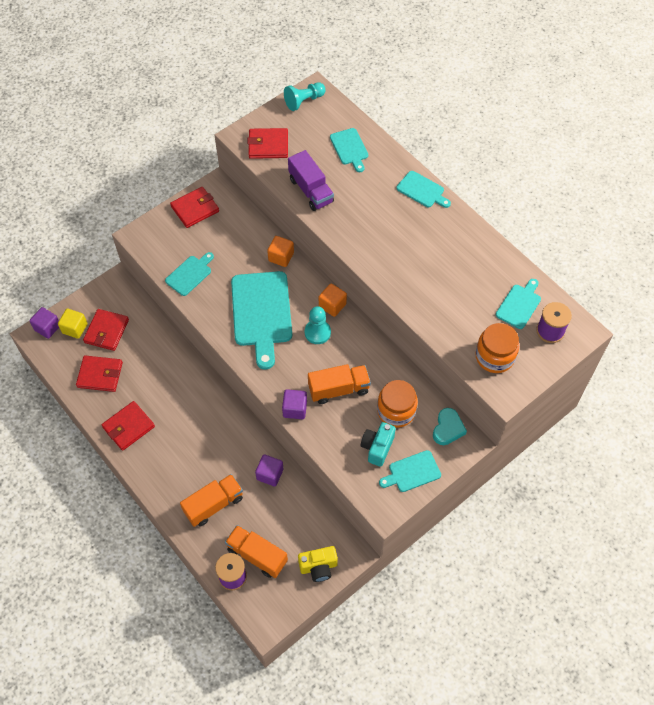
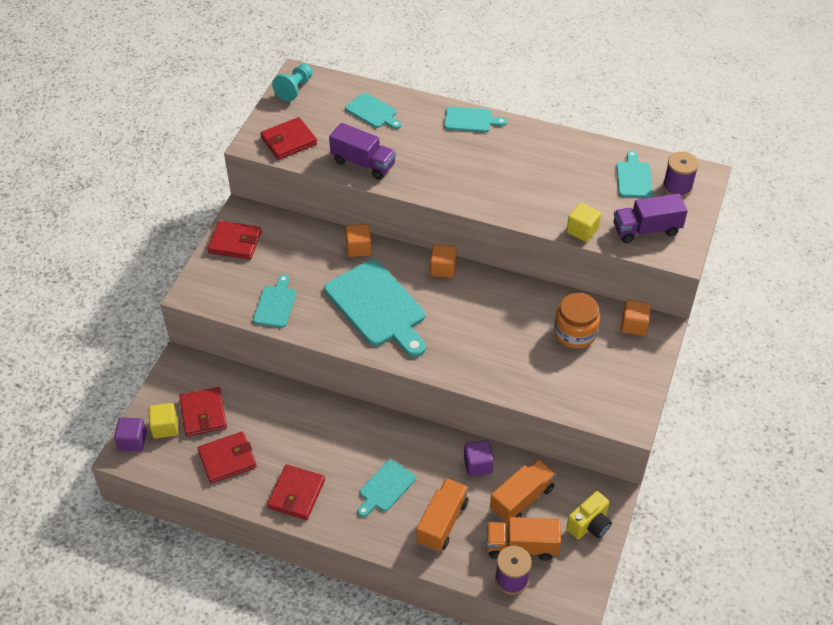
camera: 30 degrees left, 10 degrees down
red wallet [170,187,219,228] -> red wallet turned 75 degrees clockwise [207,221,262,260]
purple cube [282,389,307,419] -> none
turquoise pawn [305,306,331,344] -> none
orange truck [308,364,371,404] -> orange truck moved to [490,459,556,524]
turquoise camera [360,422,396,467] -> none
turquoise cutting board [379,450,441,492] -> turquoise cutting board moved to [358,459,416,517]
turquoise heart [433,408,467,445] -> orange cube [621,300,651,336]
orange jar [475,323,519,373] -> purple truck [614,193,688,243]
none -> yellow cube [567,203,601,242]

